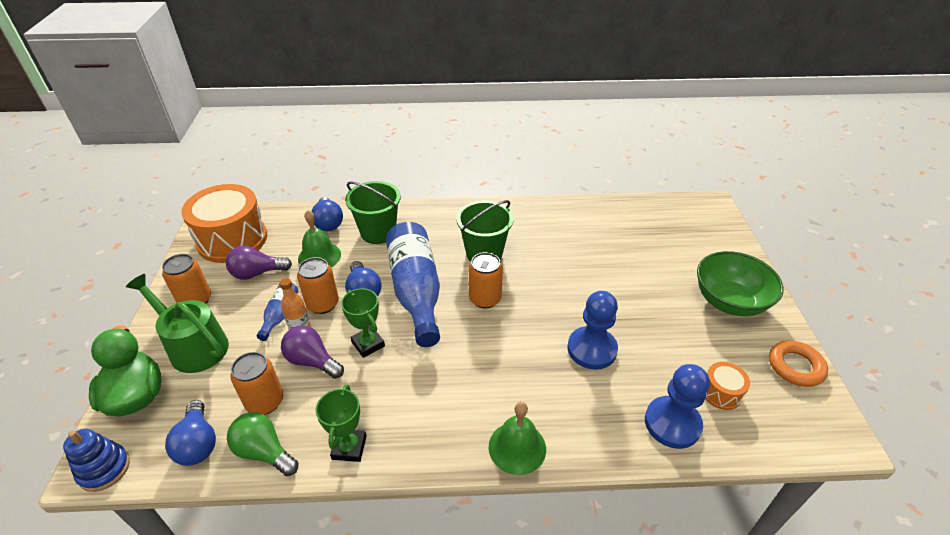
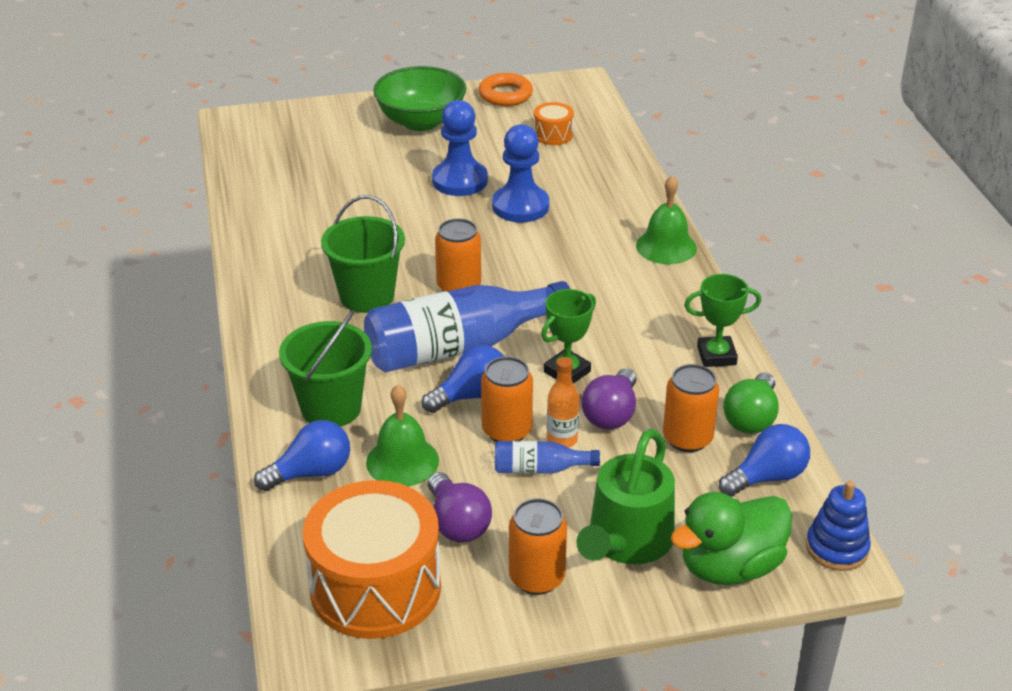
camera: 100 degrees left, 5 degrees down
blue pawn [645,364,710,449] -> blue pawn moved to [432,100,488,196]

